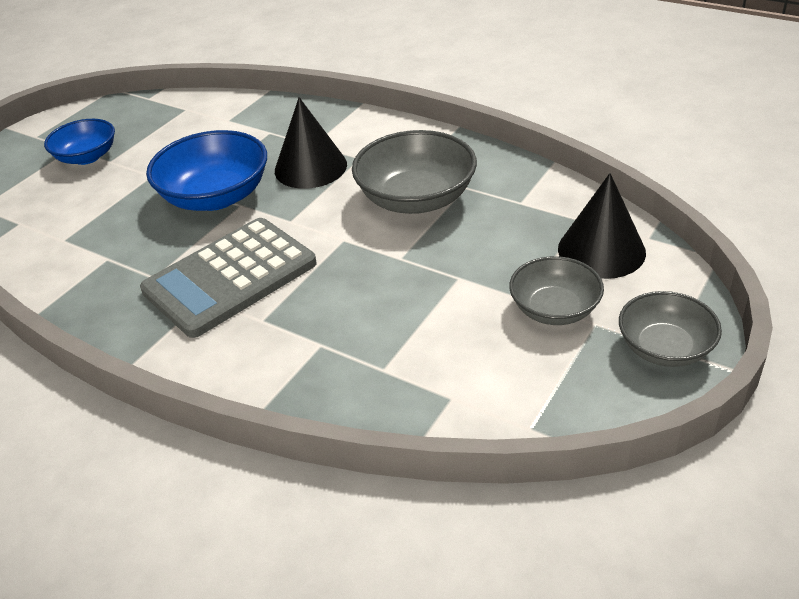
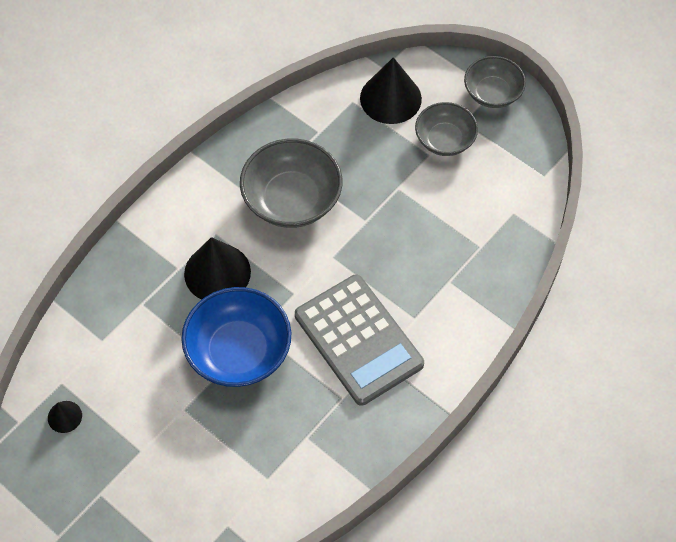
camera: 85 degrees left, 20 degrees up
blue bowl [44,119,115,165] -> none
none -> black cone [48,401,82,433]

